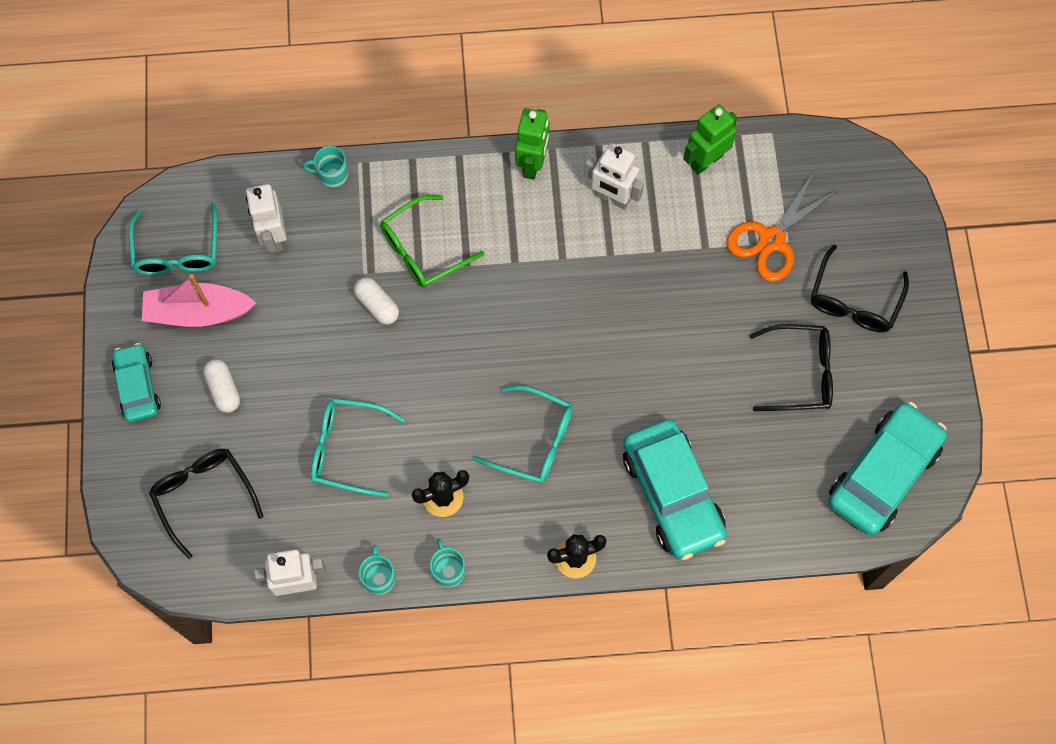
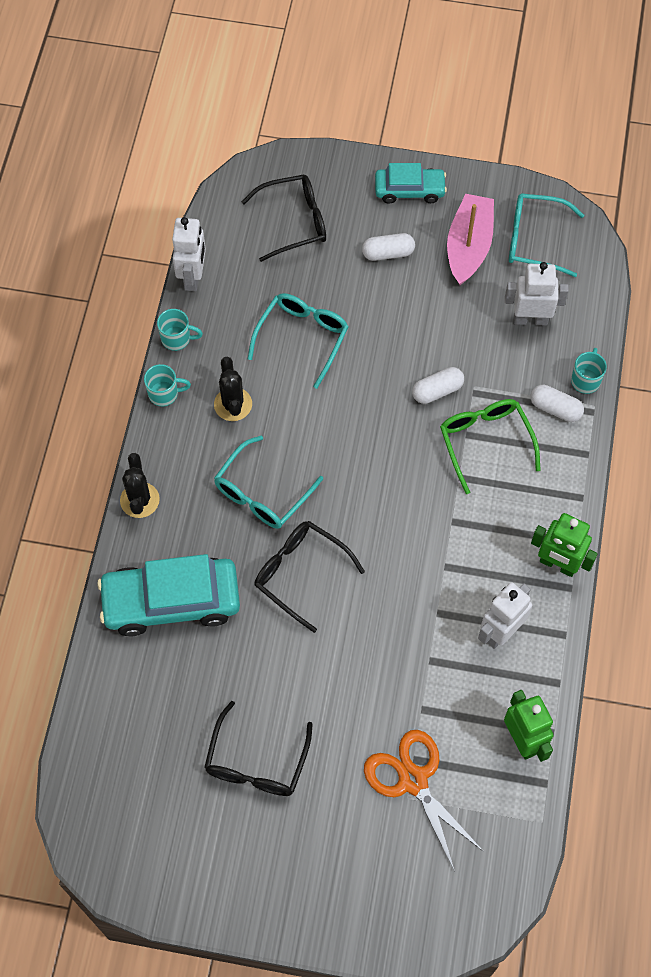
camera: 105 degrees right, 5 degrees down
black glasses [811,245,909,333] -> black glasses moved to [255,521,365,633]
turquoise car [828,402,947,536] -> none
none -> white capsule [531,385,584,422]

